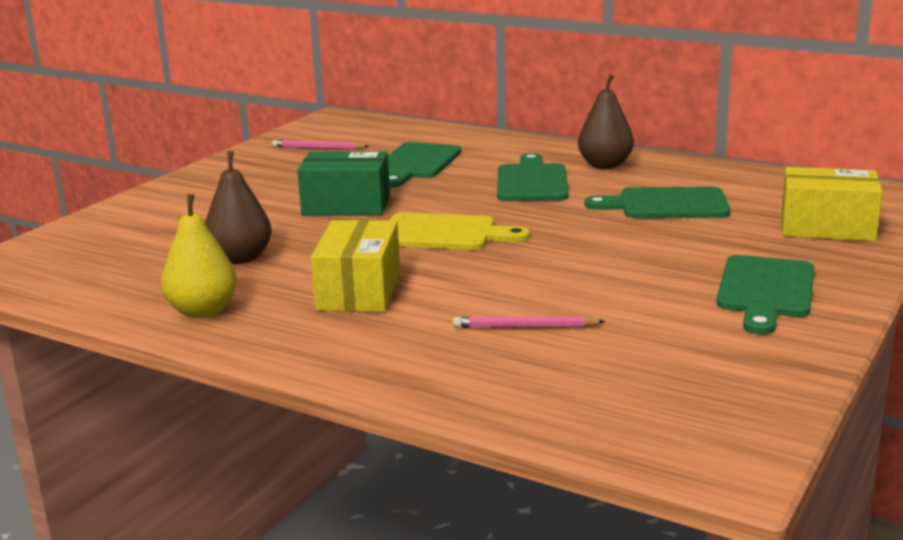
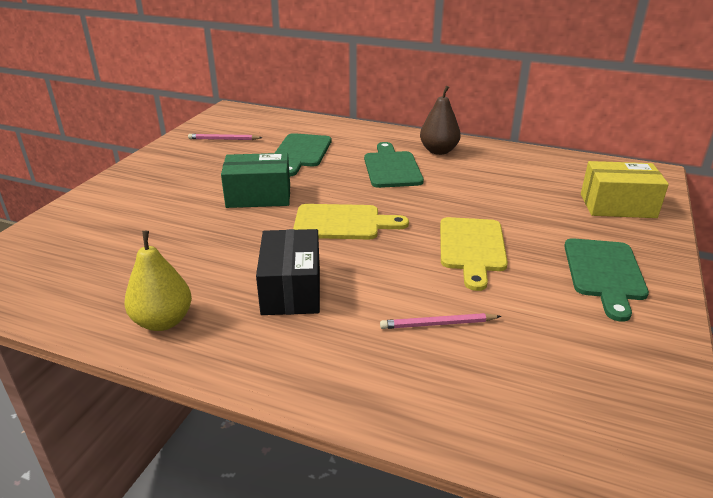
camera: 10 degrees left, 10 degrees up
brown pear [205,151,272,264] -> none
yellow box [311,220,400,312] -> black box [256,229,320,315]
green cutting board [585,187,730,218] -> none
none -> yellow cutting board [440,217,508,291]

